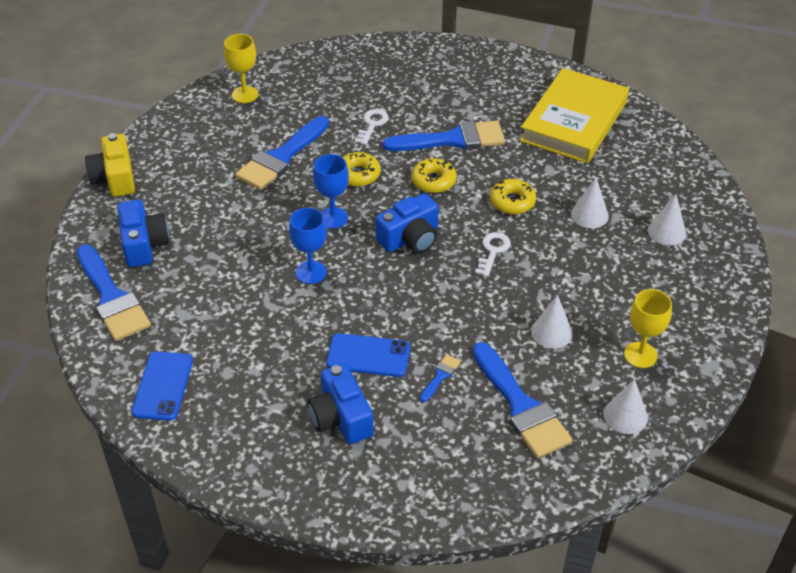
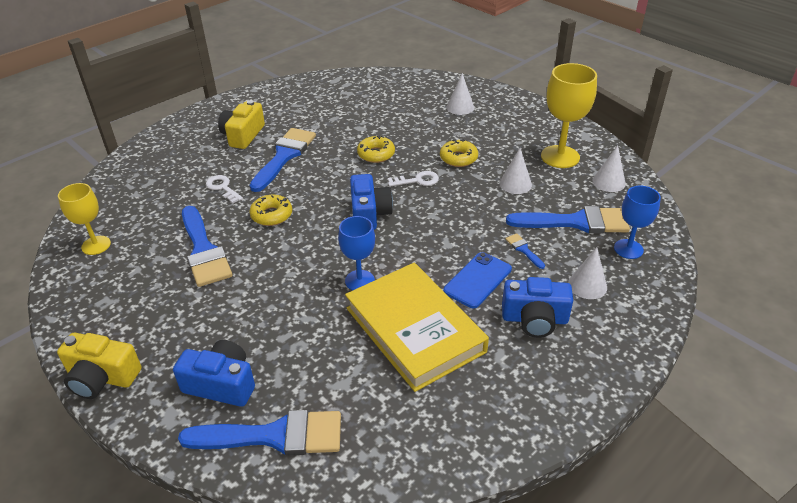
camera: 60 degrees left, 5 degrees down
blue phone [131,351,193,421] -> none
blue goblet [313,154,349,229] -> blue goblet moved to [614,186,661,259]
yellow donut [411,158,457,193] -> yellow donut moved to [440,139,478,167]
white key [475,232,511,277] -> white key turned 120 degrees clockwise [388,171,439,187]
yellow book [520,68,629,163] -> yellow book moved to [345,263,489,392]
white cone [571,177,609,228] -> white cone moved to [568,247,607,299]
yellow goblet [624,289,672,368] -> yellow goblet [541,63,597,168], size x1.58
none -> yellow camera [218,100,265,149]

